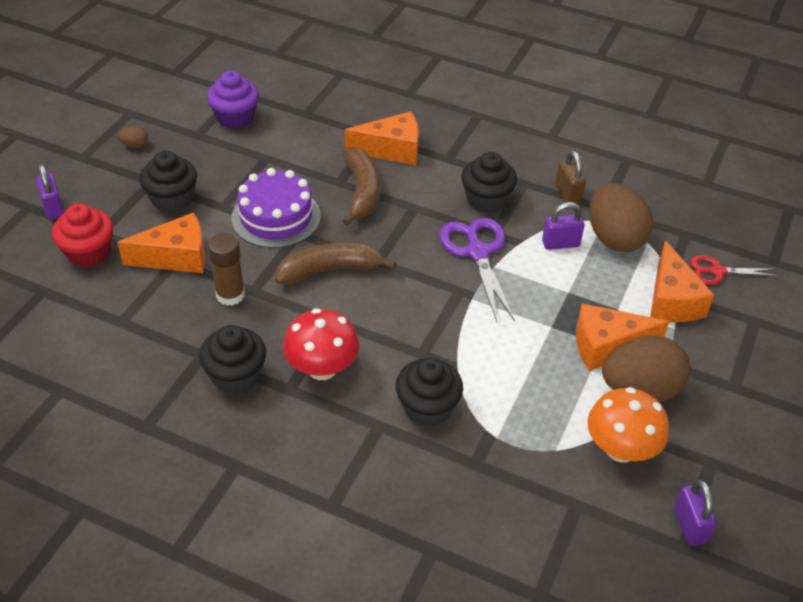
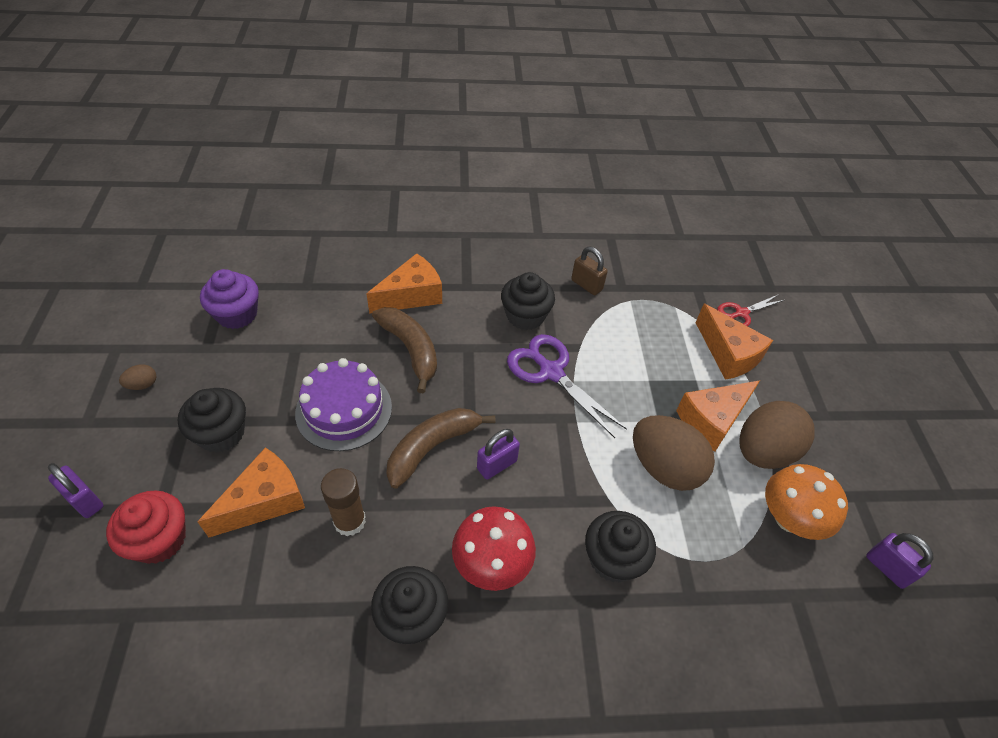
camera: 30 degrees left, 5 degrees up
purple padlock [542,202,585,250] -> purple padlock moved to [477,429,520,480]
brown egg [589,183,653,252] -> brown egg moved to [633,415,715,491]

